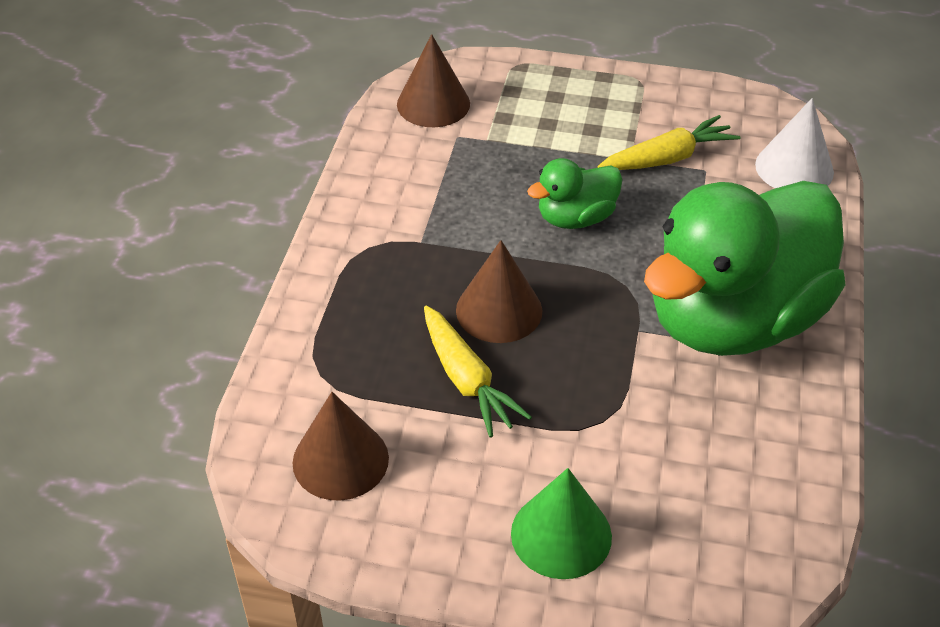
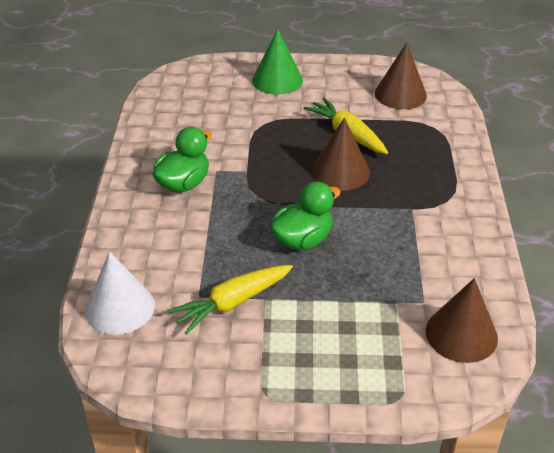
camera: 170 degrees right, 5 degrees down
green duck [644,181,846,356] -> green duck [152,127,212,192], size x0.44

